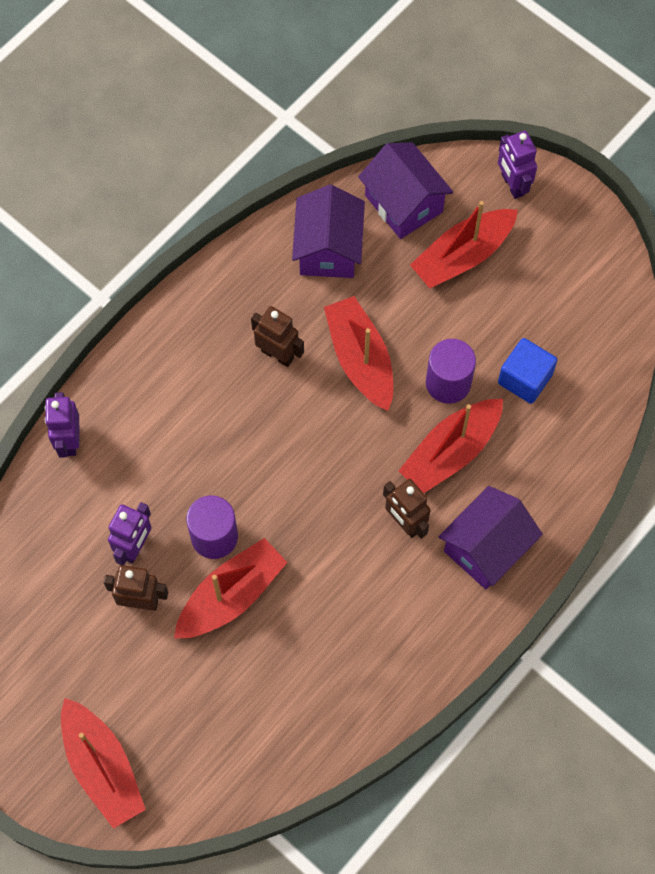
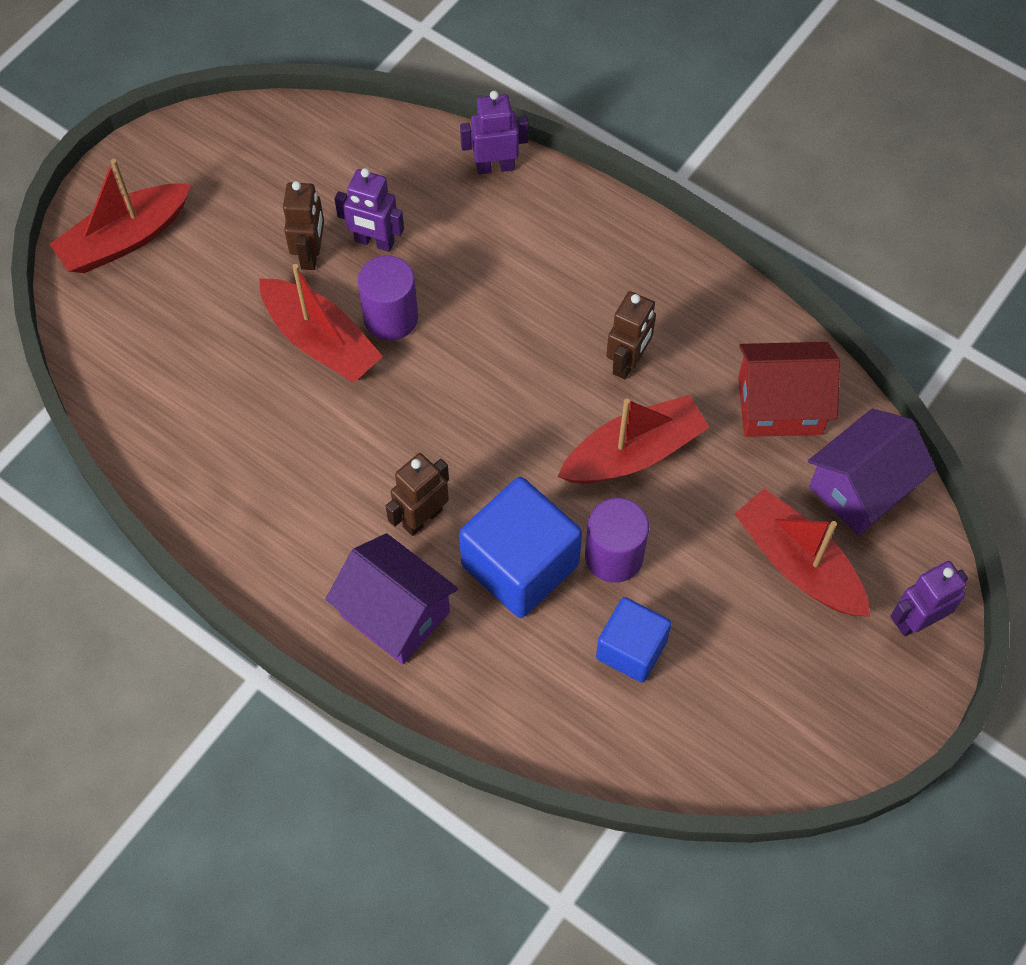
camera: 85 degrees right, 5 degrees down
purple house [292,185,365,278] -> red house [738,342,840,437]
red boat [399,399,503,493] -> blue cube [459,477,582,618]

